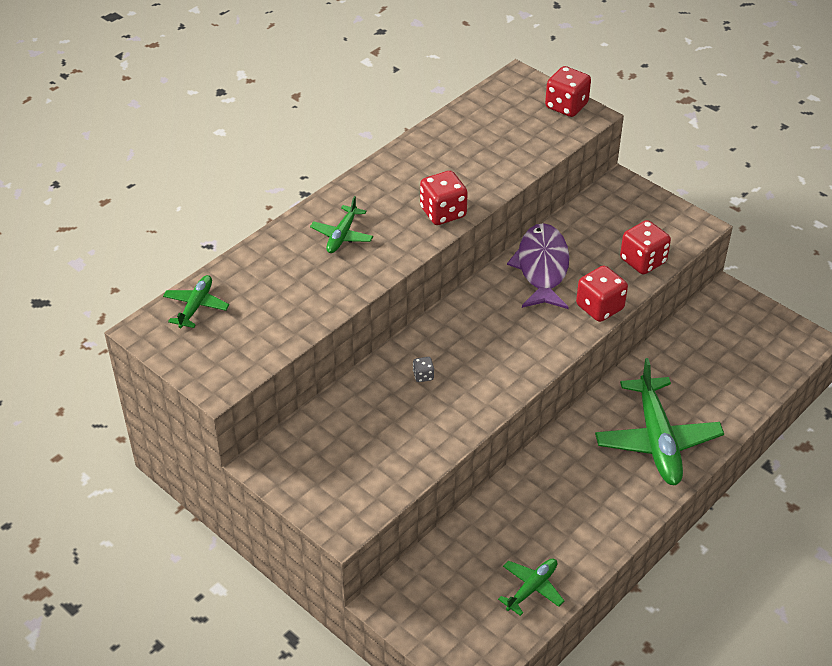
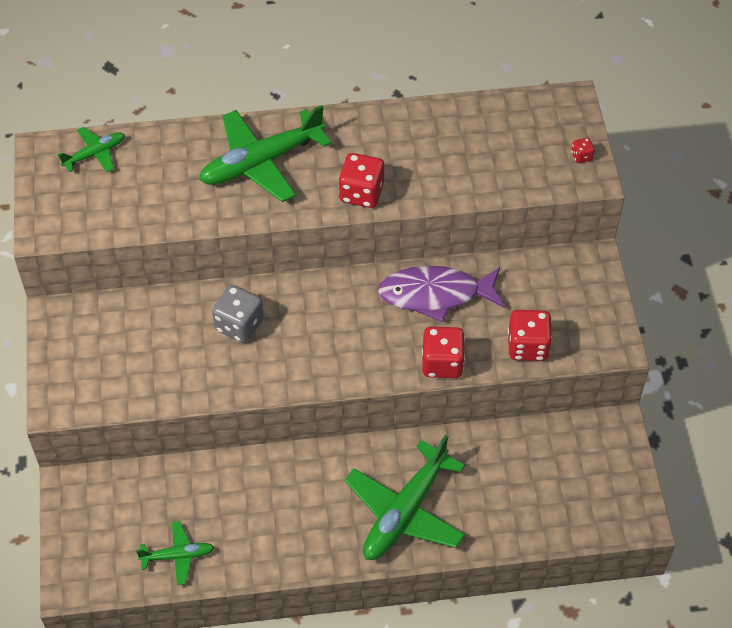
camera: 40 degrees right, 10 degrees up
green plane [310,196,373,253] -> green plane [199,105,331,202], size x1.95
grey dice [413,357,434,382] -> grey dice [212,285,264,343], size x2.12
purple fish [507,223,569,309] -> purple fish turned 135 degrees counterclockwise [378,266,505,322]
red dice [545,66,591,117] -> red dice [571,138,595,163], size x0.47

